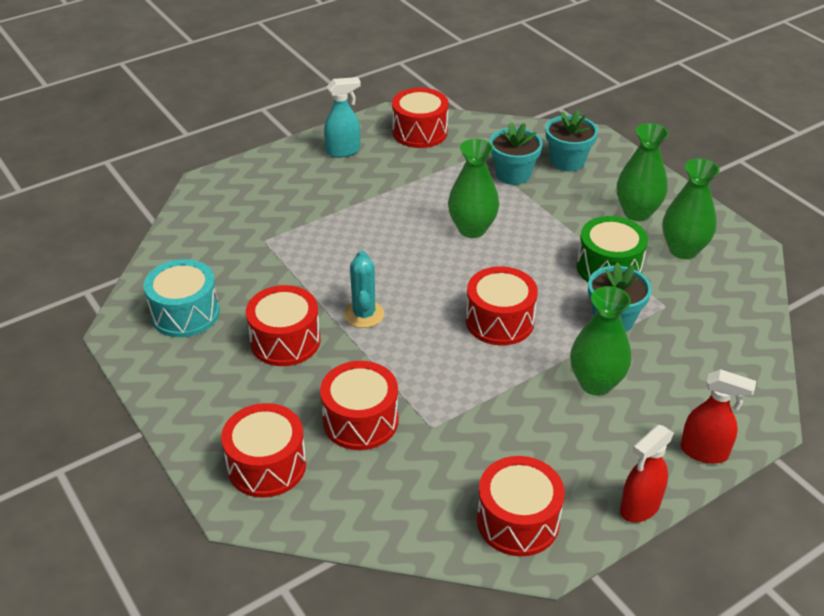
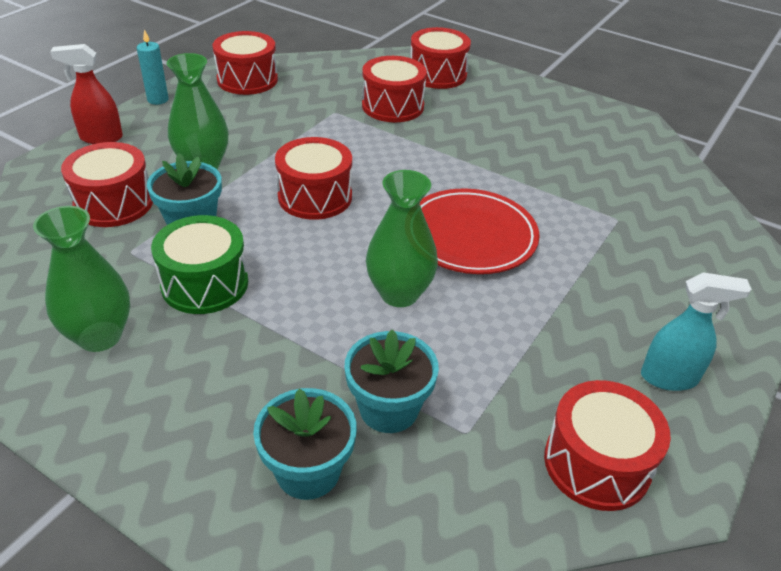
camera: 155 degrees right, 0 degrees up
turquoise drum [144,259,220,337] -> none
red drum [246,285,320,366] -> red drum moved to [61,142,153,227]
turquoise spray bottle [324,77,361,158] -> turquoise spray bottle turned 135 degrees counterclockwise [641,272,751,391]
turquoise cactus [344,251,384,328] -> none
green vase [617,123,669,221] -> none
red spray bottle [620,425,674,522] -> turquoise candle [137,29,169,105]
none -> red plate [420,189,540,274]

